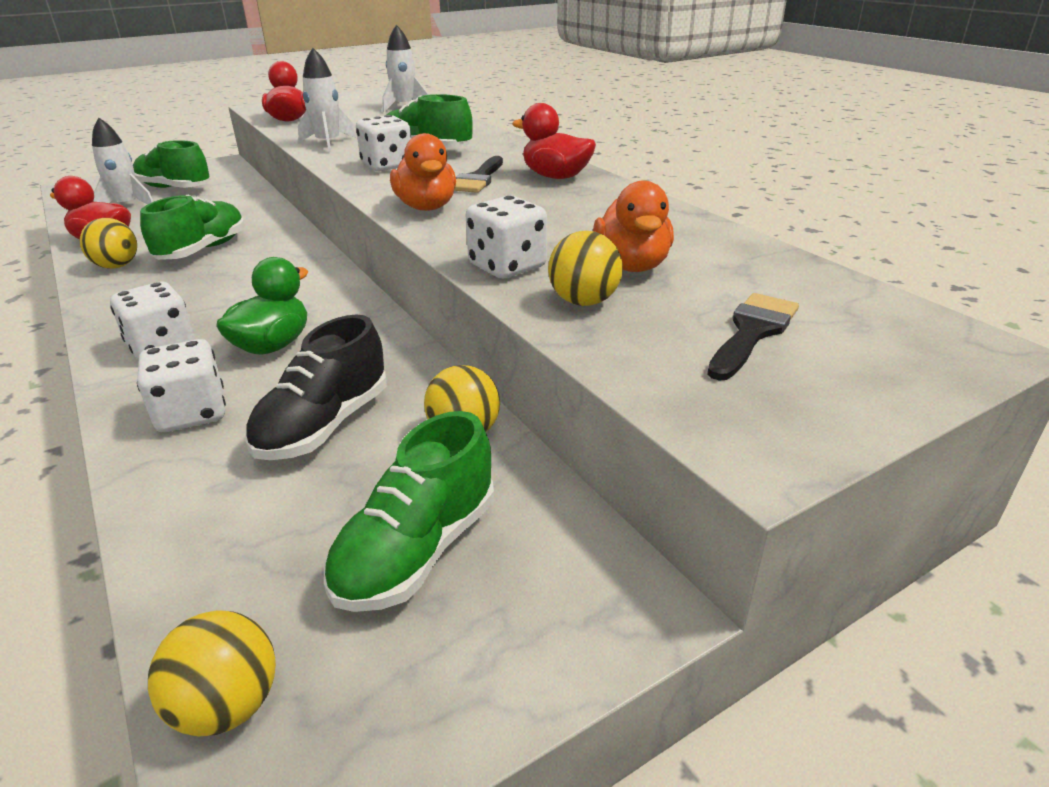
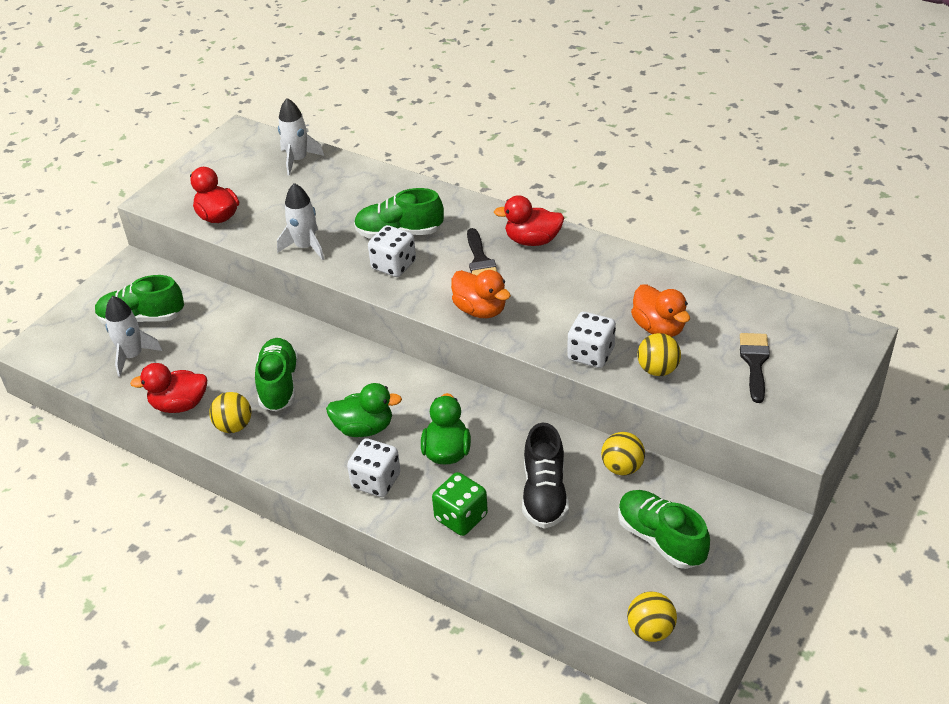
camera: 25 degrees left, 10 degrees up
white dice [137,339,226,432] -> green dice [432,472,488,536]
green shoe [324,411,494,612] -> green shoe turned 135 degrees clockwise [618,490,710,569]
none -> green duck [326,383,402,437]

